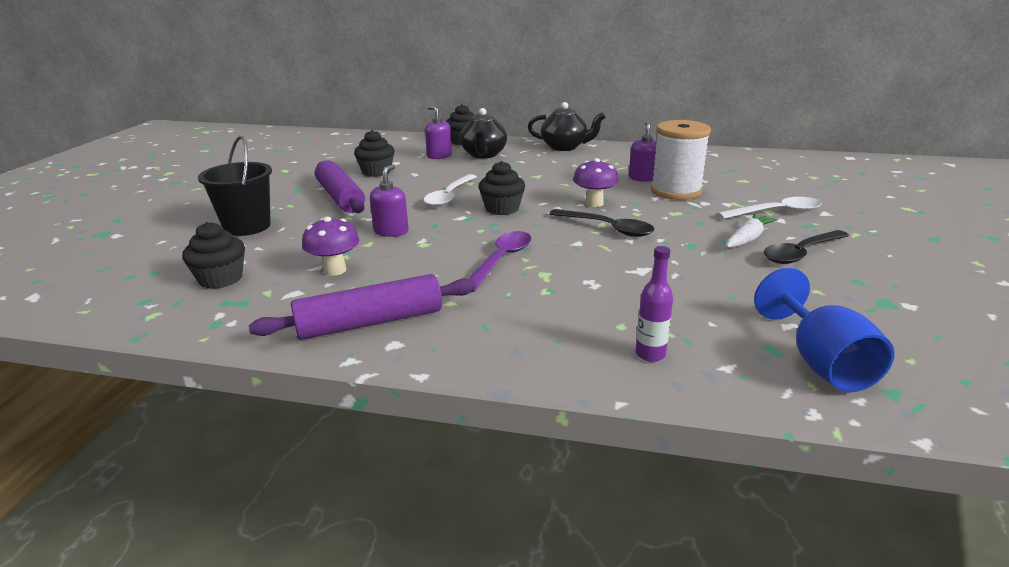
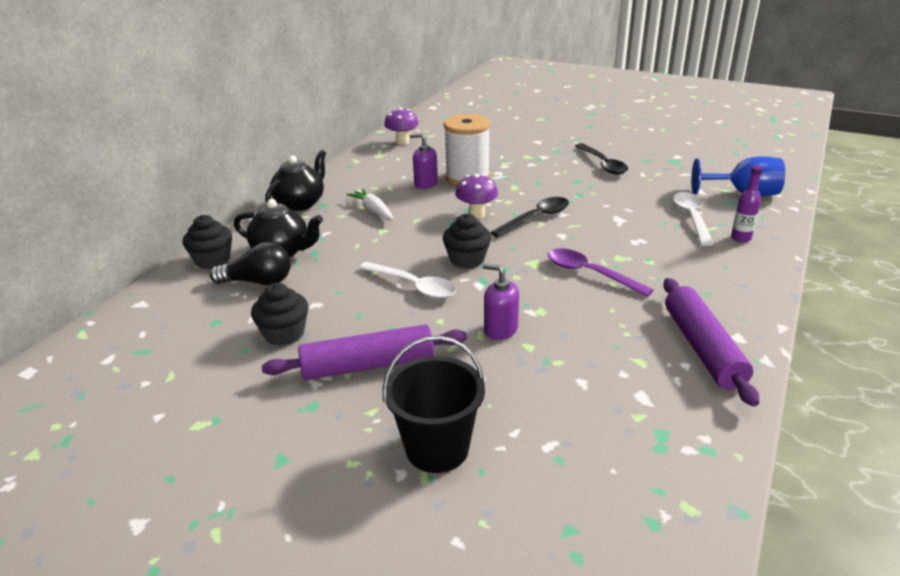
camera: 75 degrees left, 5 degrees up
black cupcake [182,222,245,289] -> none
purple mushroom [302,217,359,276] -> purple mushroom moved to [384,107,419,145]
purple soap dispenser [425,106,452,159] -> black light bulb [210,242,291,285]
white spoon [717,197,822,219] -> white spoon moved to [673,192,714,246]
white carrot [726,214,778,248] -> white carrot moved to [346,189,393,220]

